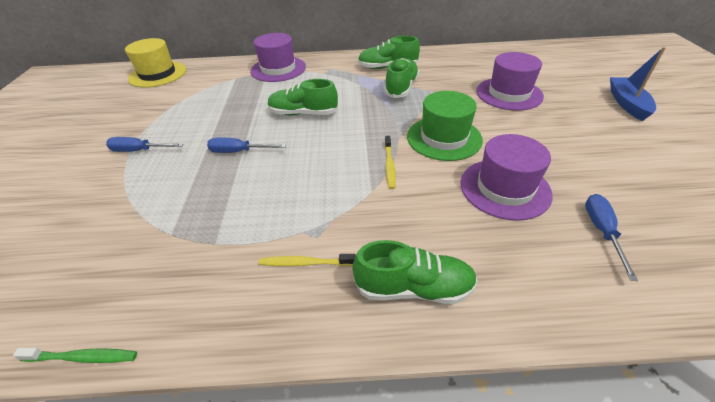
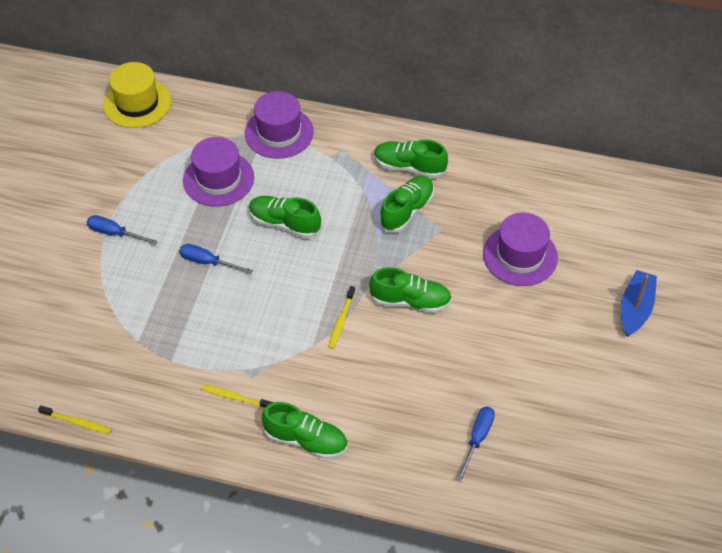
camera: 15 degrees right, 10 degrees up
green toothbrush [13,348,137,363] -> yellow toothbrush [38,405,112,434]
green hat [407,91,483,161] -> green shoe [369,267,452,313]
purple hat [460,134,553,221] -> purple hat moved to [183,137,254,207]

